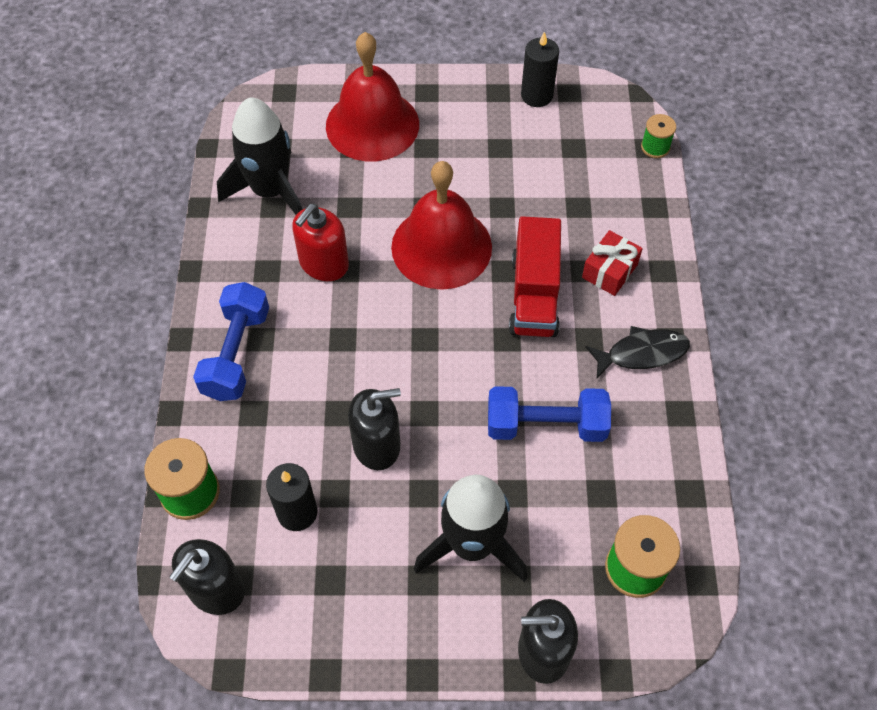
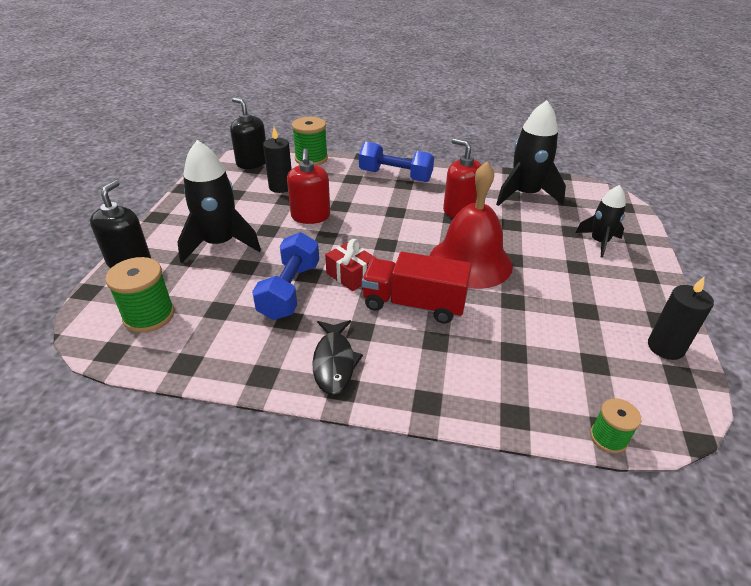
camera: 100 degrees right, 20 degrees down
red bell [326,32,419,162] -> black rocket [575,185,626,258]
black soap dispenser [348,388,401,470] -> red soap dispenser [287,149,330,224]
red gift [582,230,643,296] -> red gift moved to [325,239,377,291]

